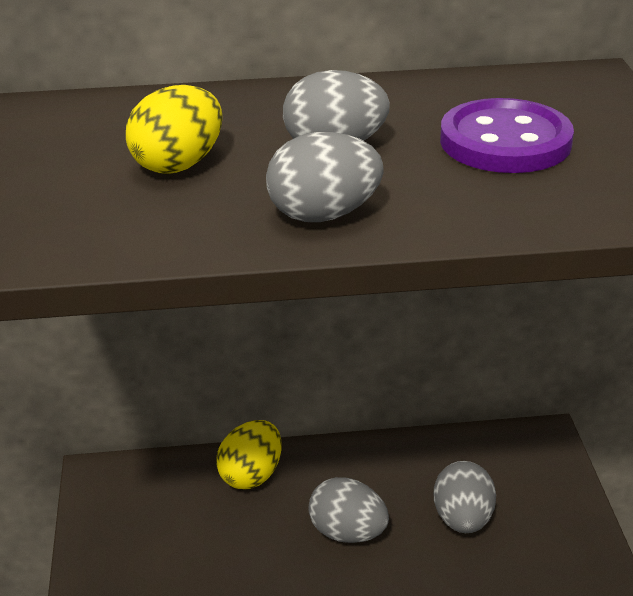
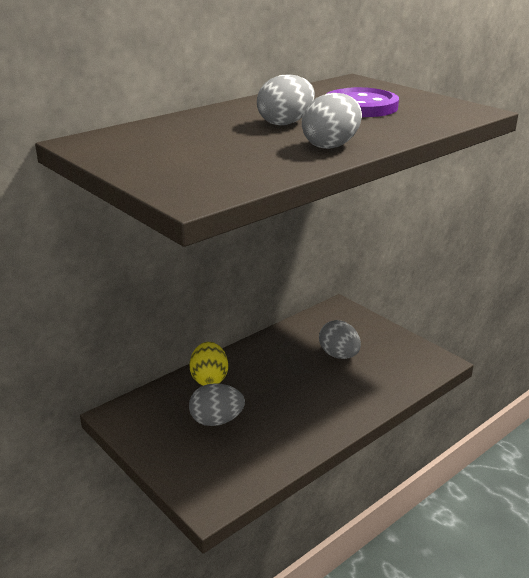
camera: 35 degrees left, 5 degrees down
yellow egg [126,85,222,173] -> none
grey egg [308,477,389,543] -> grey egg moved to [189,383,245,426]

